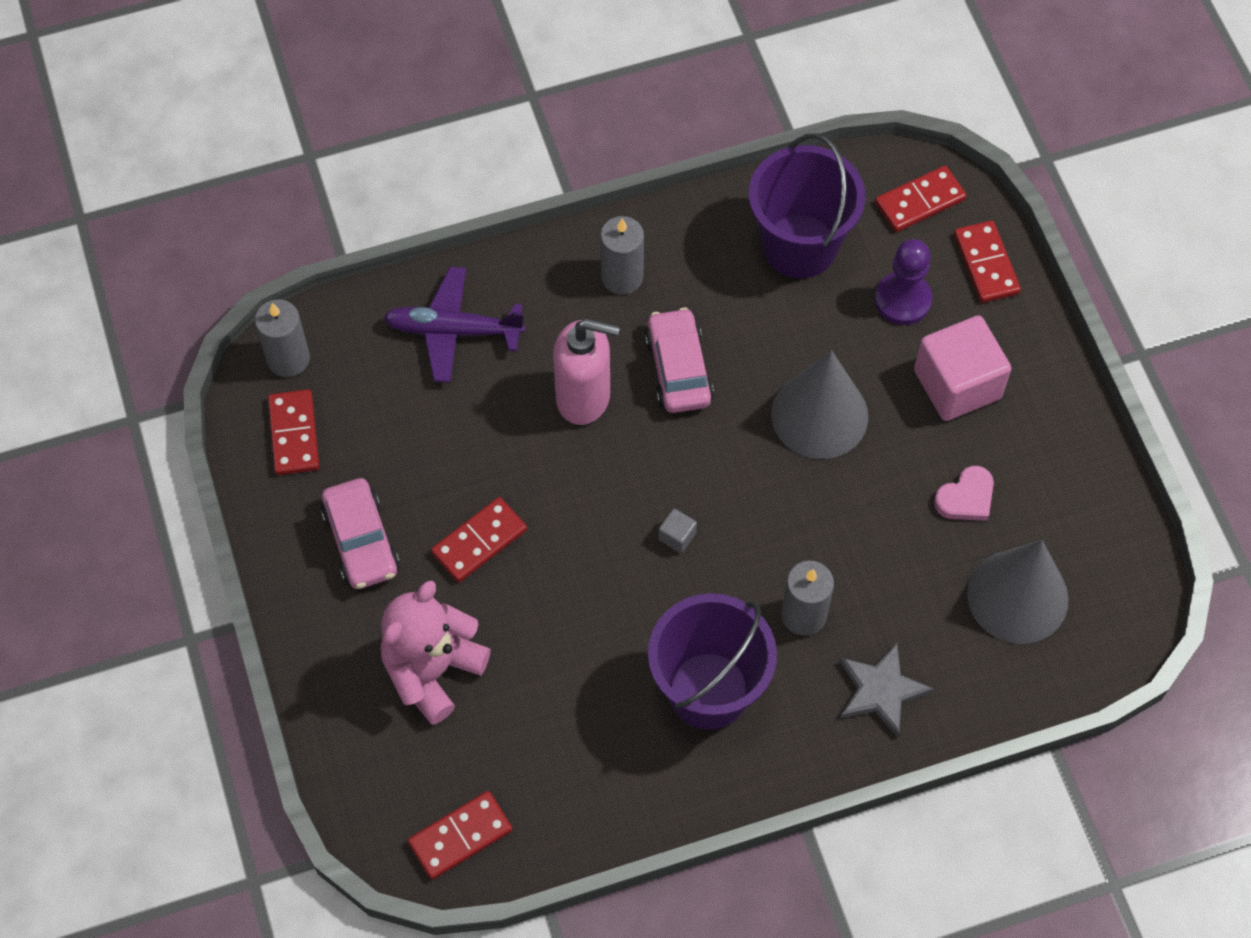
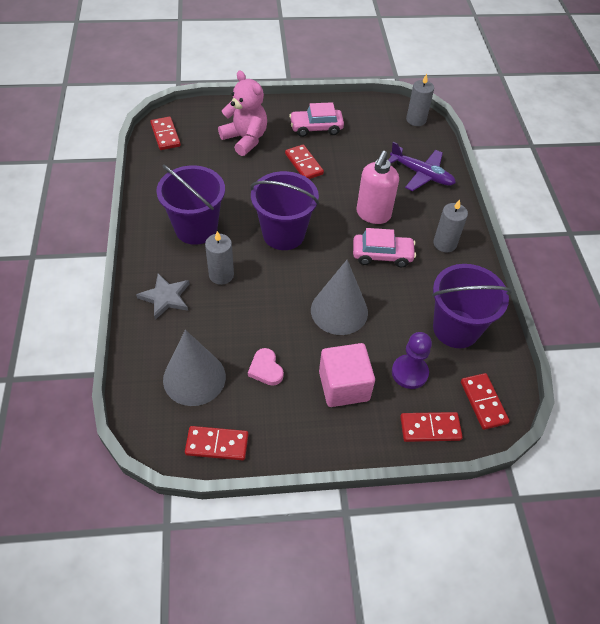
camera: 100 degrees right, 10 degrees down
red domino [268,389,319,475] -> red domino moved to [185,426,248,460]
purple plane [383,267,525,383] -> purple plane turned 105 degrees clockwise [388,142,456,191]
grey cube [658,508,697,553] -> purple bucket [250,171,319,250]

